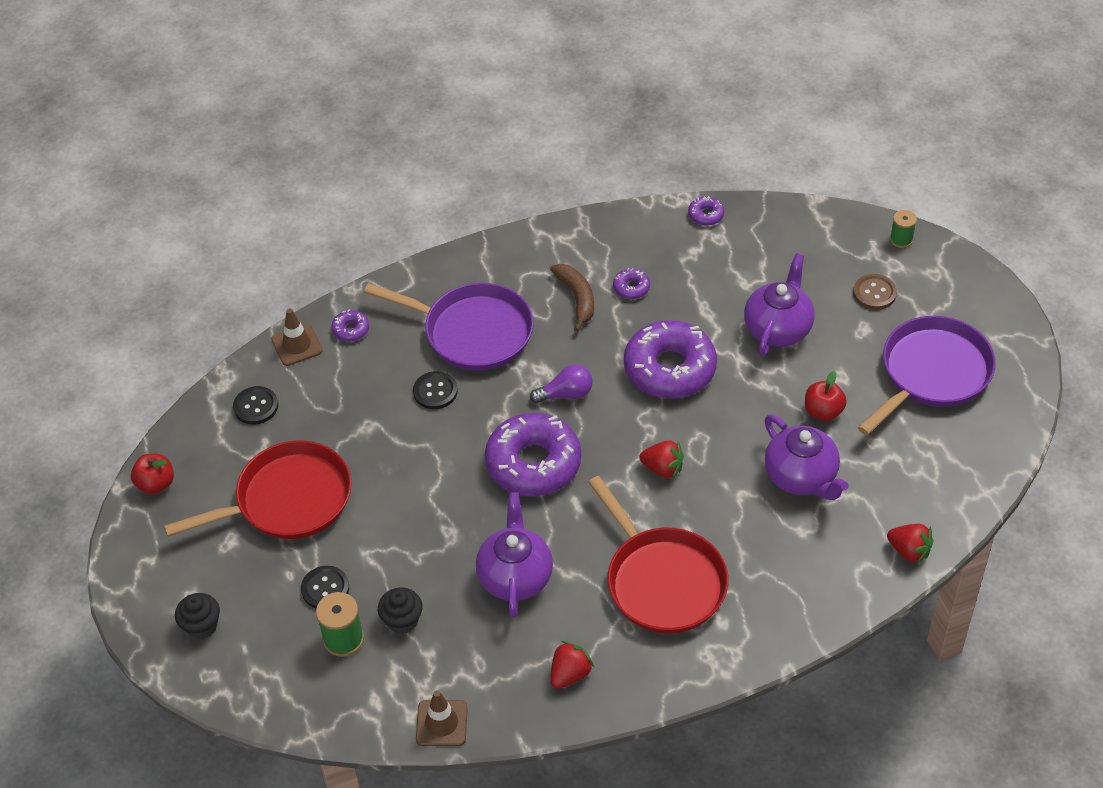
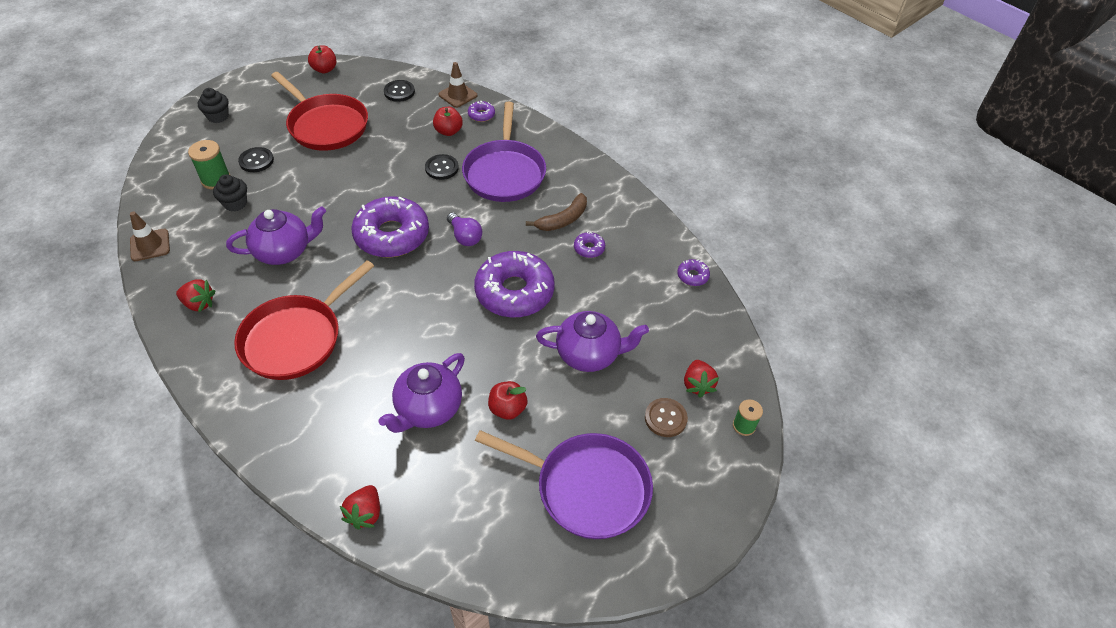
camera: 65 degrees right, 0 degrees up
red strawberry [639,440,683,480] -> red strawberry moved to [684,360,719,398]
none -> red apple [433,107,463,136]

